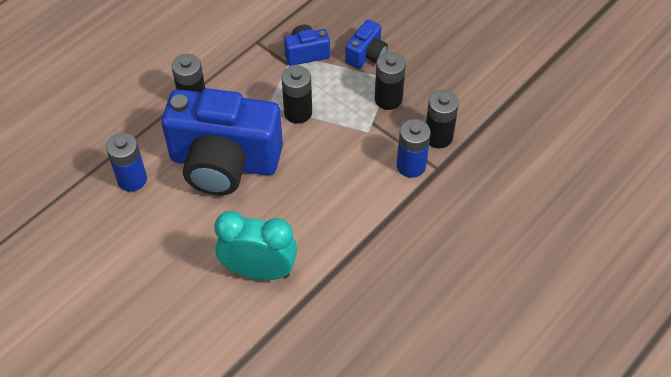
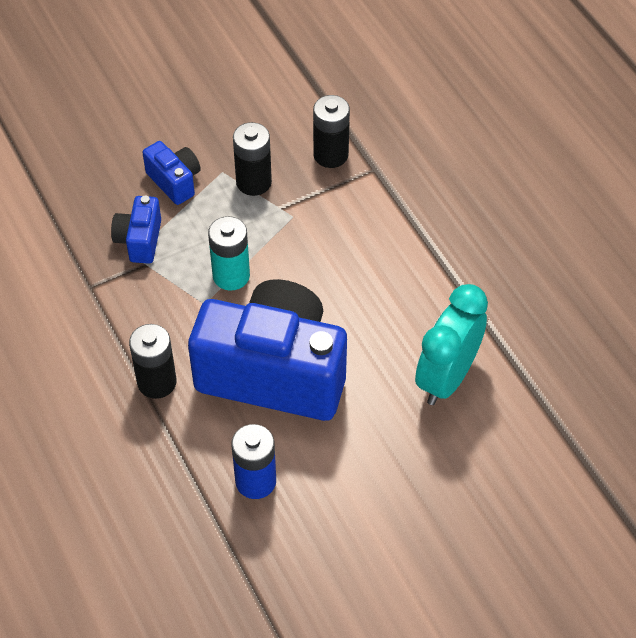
camera: 70 degrees left, 0 degrees up
blue camera [161,88,283,195] -> blue camera turned 105 degrees counterclockwise [188,279,347,421]
black battery [281,65,312,124] -> turquoise battery [208,216,250,291]
blue battery [397,119,431,178] -> none

